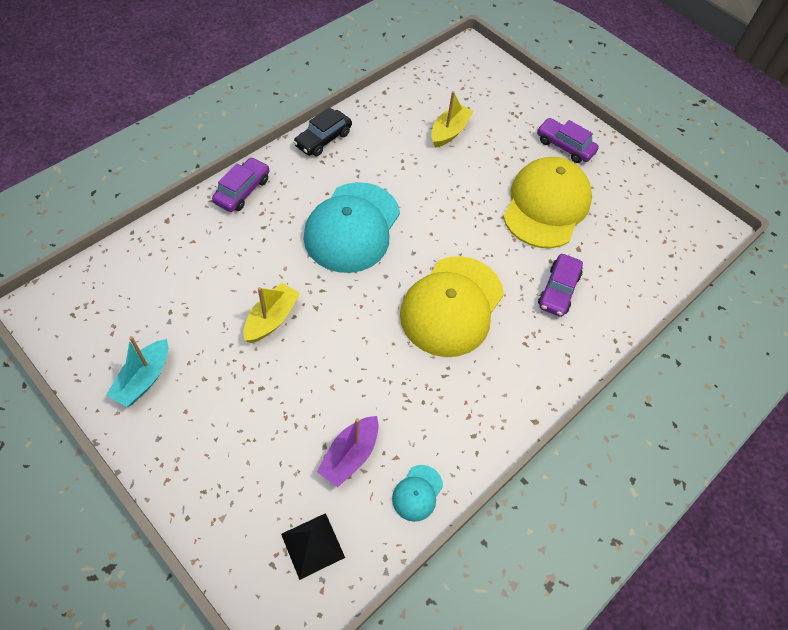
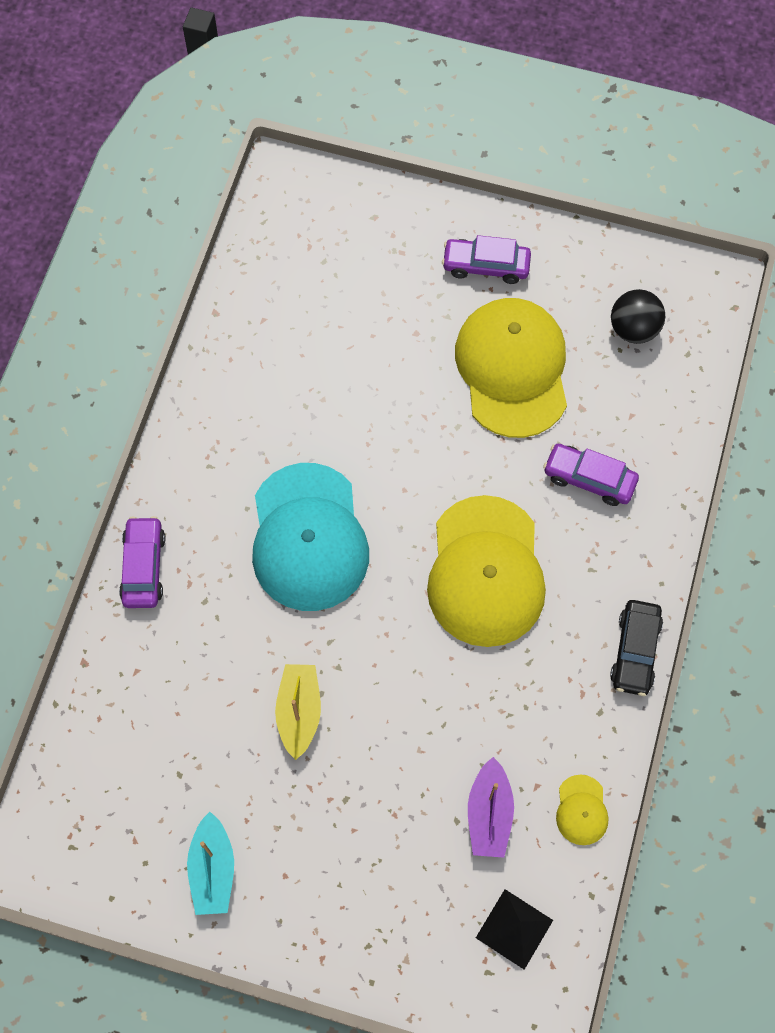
camera: 25 degrees left, 10 degrees up
black car [293,107,352,156] -> black car moved to [610,600,663,696]
turquoise cap [392,465,443,522] -> yellow cap [556,775,608,845]
yellow boat [431,91,474,148] -> none
purple car [538,254,583,317] -> purple car turned 120 degrees clockwise [543,444,639,506]
none -> black ball [611,289,665,344]

